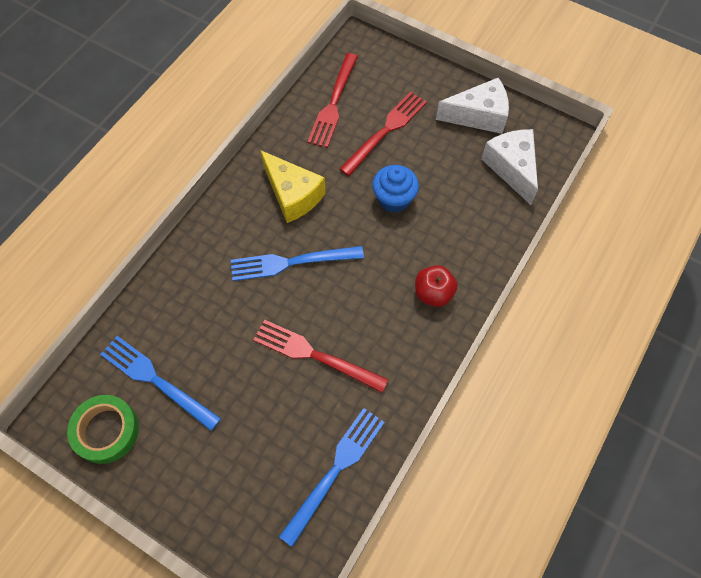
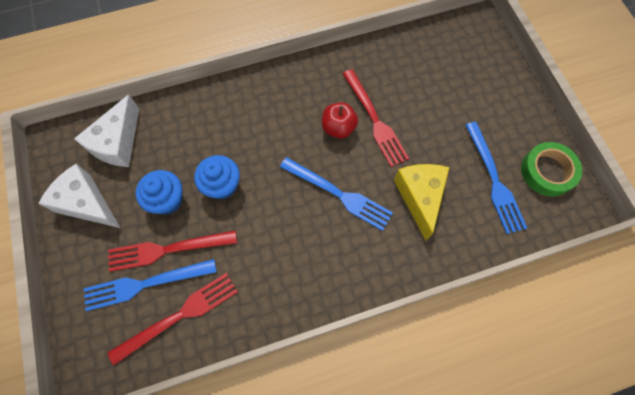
camera: 140 degrees left, 5 degrees up
yellow cheese [260,150,326,223] -> yellow cheese moved to [394,164,449,240]
blue fork [279,408,385,547] -> blue fork moved to [84,259,217,311]
red apple [415,265,458,307] -> red apple moved to [322,102,358,138]
none -> blue cupcake [136,170,183,215]

